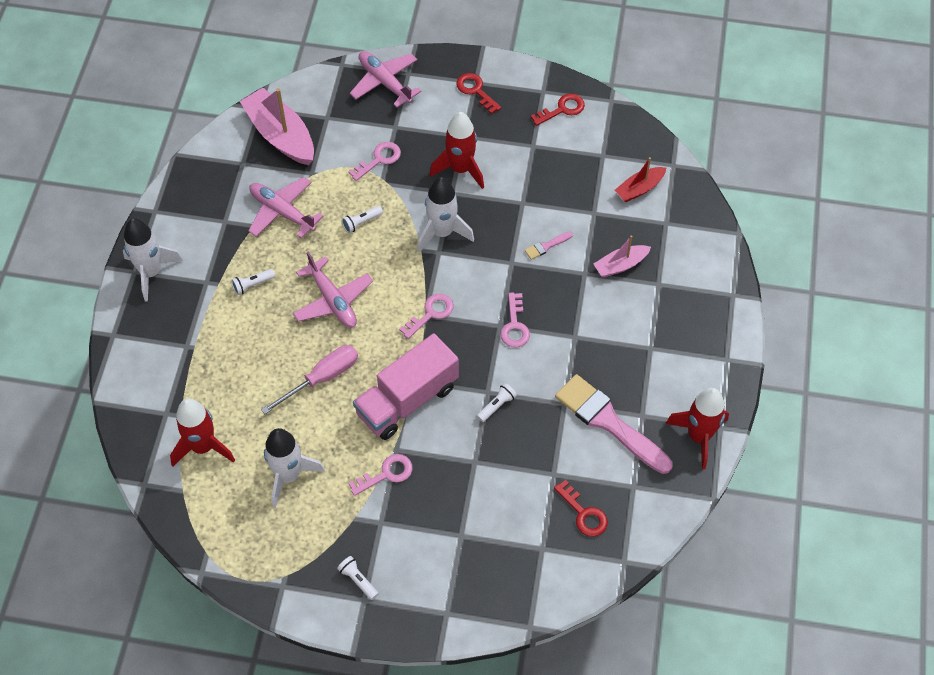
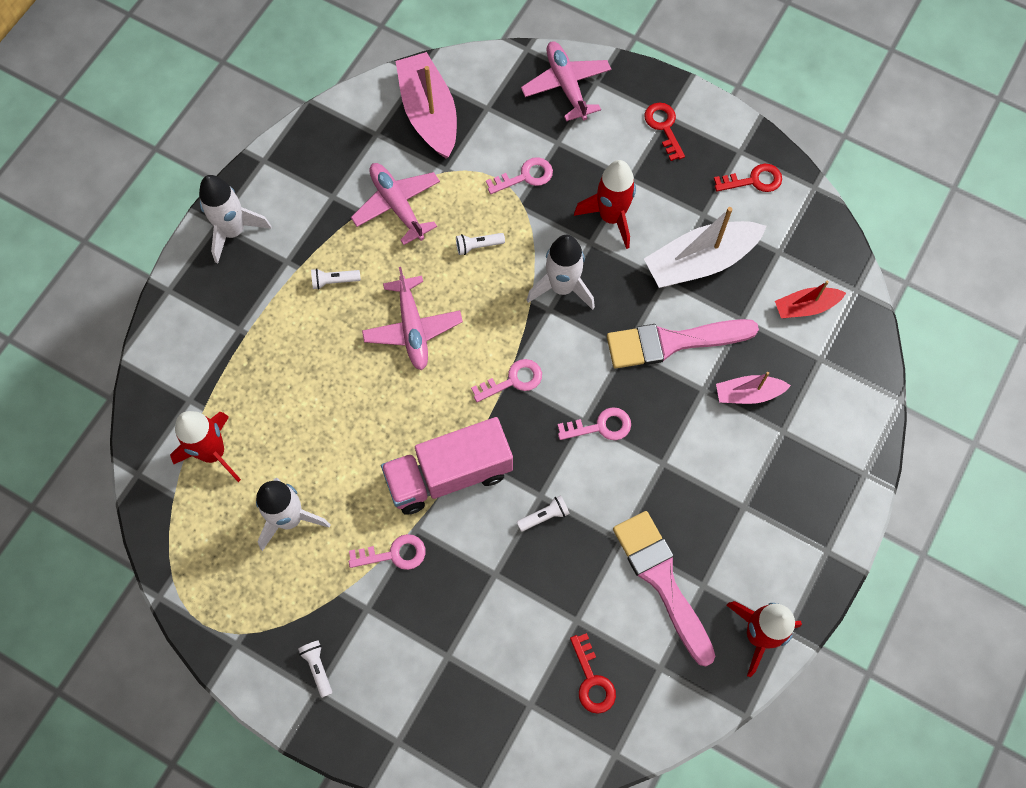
camera: 20 degrees right, 10 degrees up
pink screwdriver [261,345,358,414] -> none
pink key [500,292,530,348] -> pink key turned 120 degrees counterclockwise [558,407,631,440]
pink brush [525,231,573,260] -> pink brush [607,319,759,368], size x2.44
none -> white boat [644,207,767,288]

